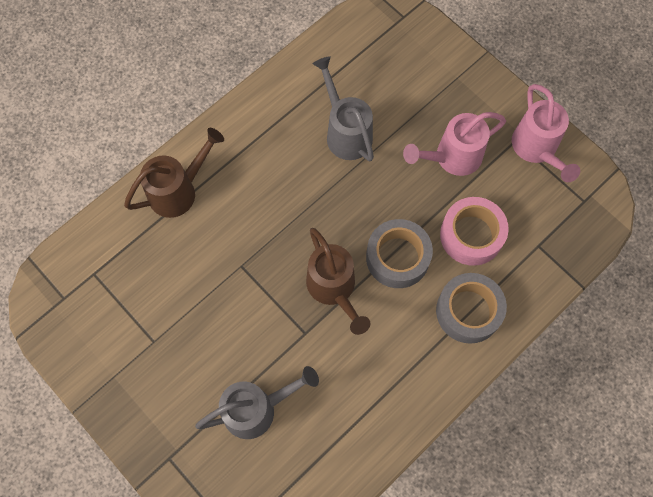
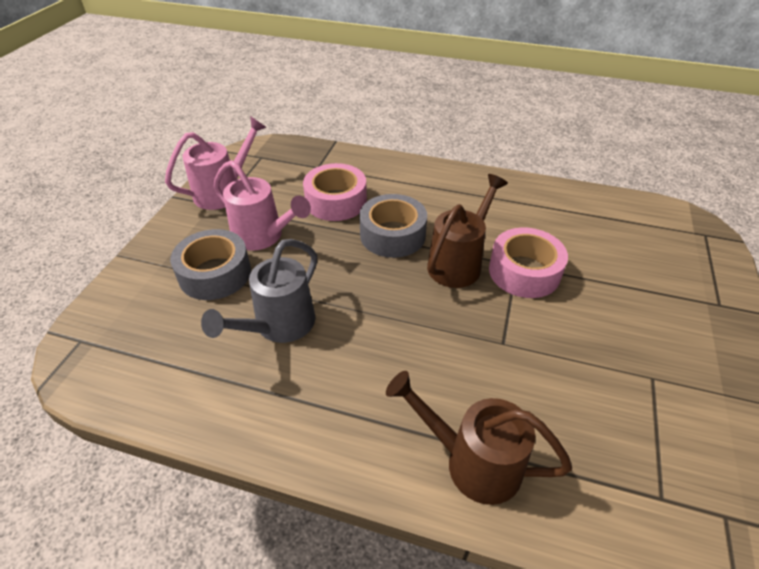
camera: 120 degrees left, 25 degrees down
grey watering can [195,366,319,439] -> none
grey tape [436,273,507,344] -> grey tape moved to [170,229,251,300]
none -> pink tape [489,227,568,298]

